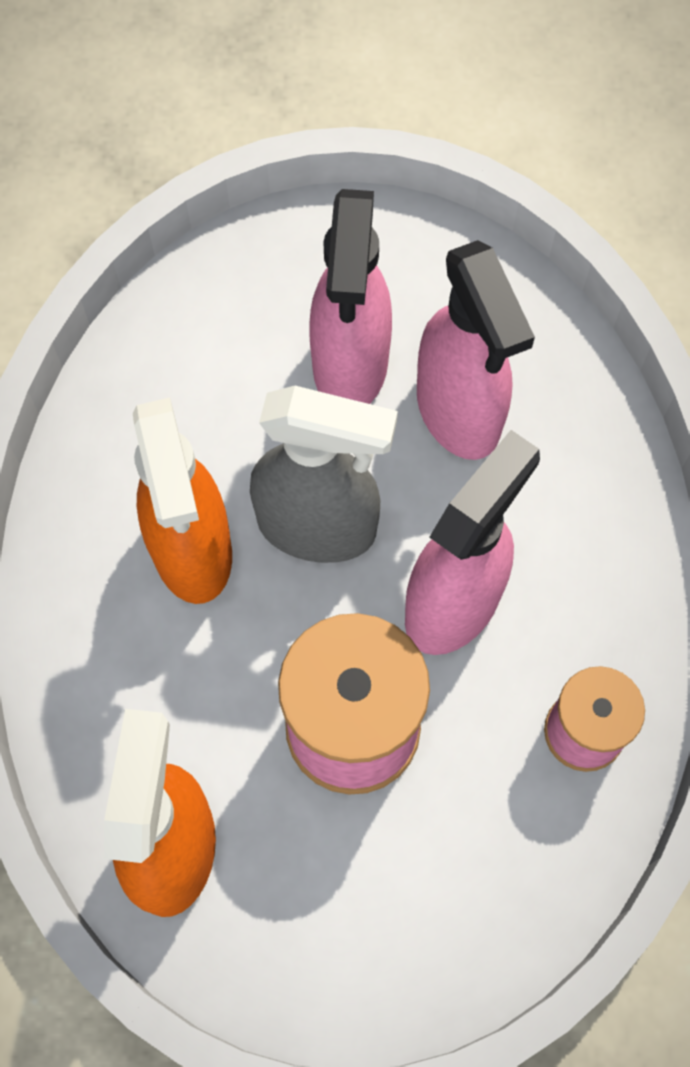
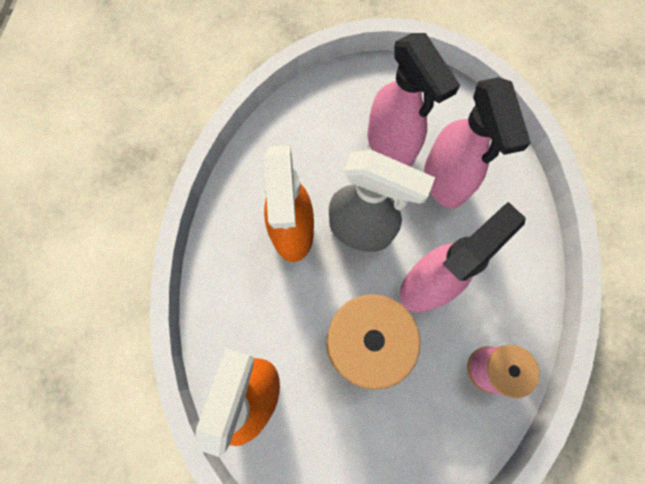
camera: 10 degrees right, 5 degrees up
pink spray bottle [309,189,392,404] -> pink spray bottle turned 45 degrees counterclockwise [368,33,460,167]

